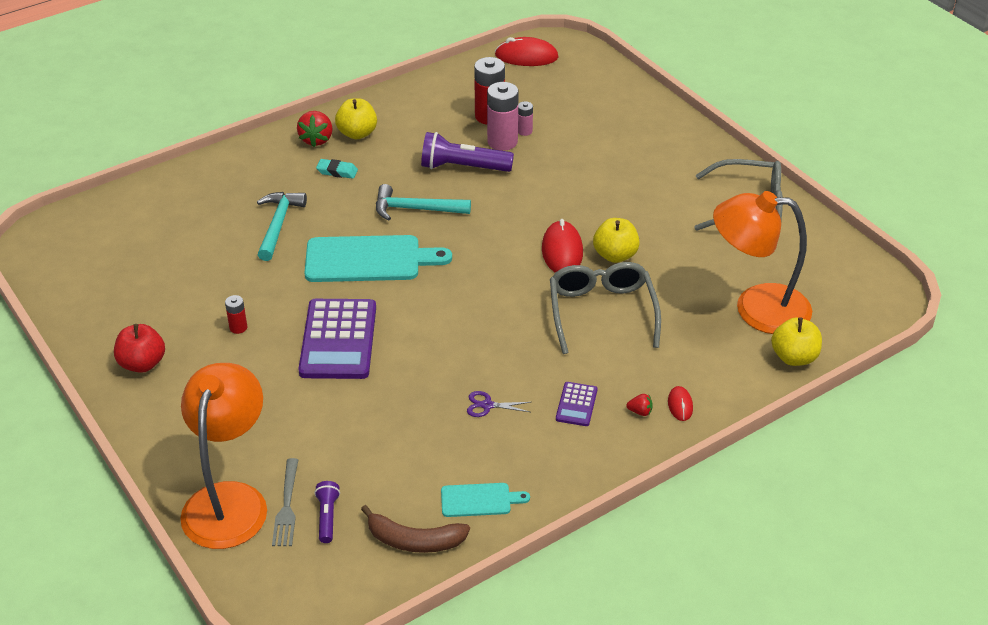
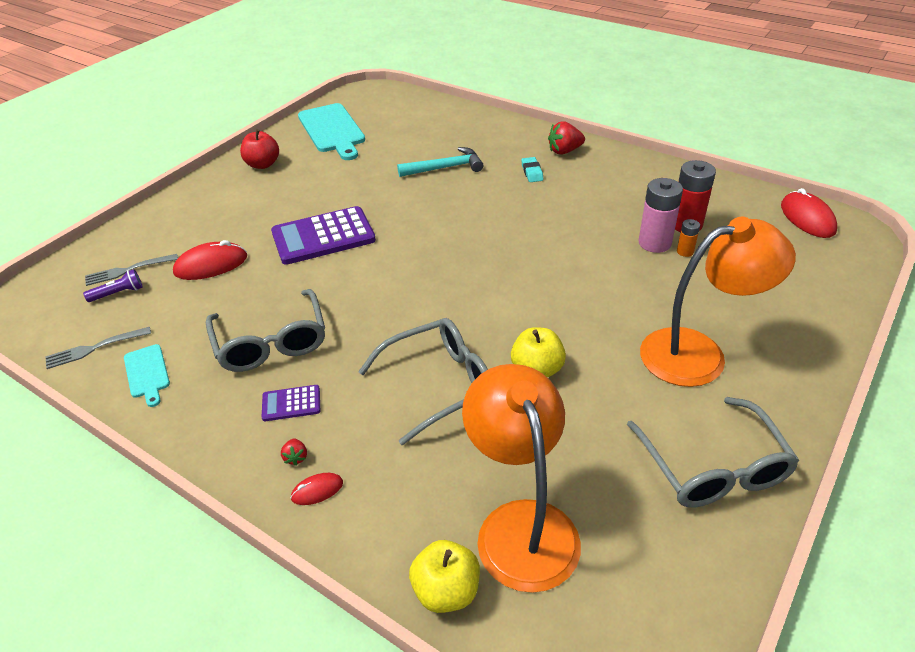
camera: 70 degrees right, 0 degrees up
orange lamp [180,363,267,549] -> orange lamp moved to [640,217,796,387]
red battery [225,295,247,334] -> none
turquoise cutting board [304,235,452,282] -> turquoise cutting board moved to [298,103,365,160]
yellow apple [335,98,377,139] -> none
brown banana [361,505,470,553] -> grey fork [45,327,151,369]
turquoise hammer [376,184,471,221] -> none
purple flashlight [421,132,514,172] -> none
purple scissors [467,391,531,417] -> grey glasses [206,289,325,372]
pink battery [518,101,533,136] -> orange battery [677,219,700,257]
red mouse [542,219,583,273] -> red mouse moved to [173,240,247,280]

